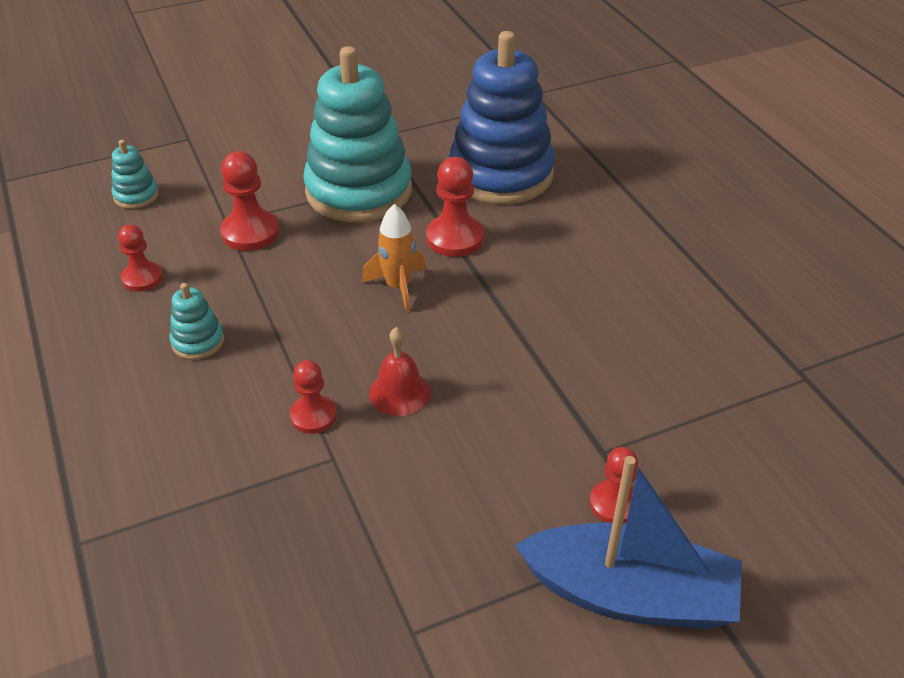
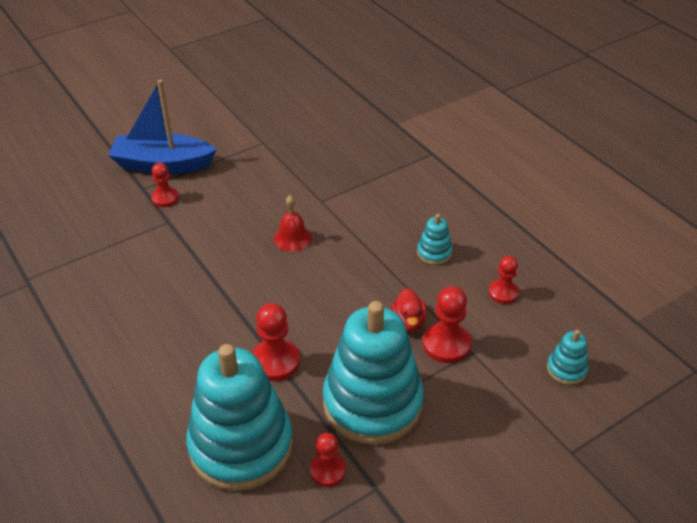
camera: 170 degrees right, 0 degrees up
red pawn [290,360,337,434] -> red pawn moved to [310,433,346,487]
orange rocket [362,204,426,312] -> none
blue stacking toy [449,31,555,205] -> turquoise stacking toy [186,344,293,491]
none -> red duck [391,288,427,332]

